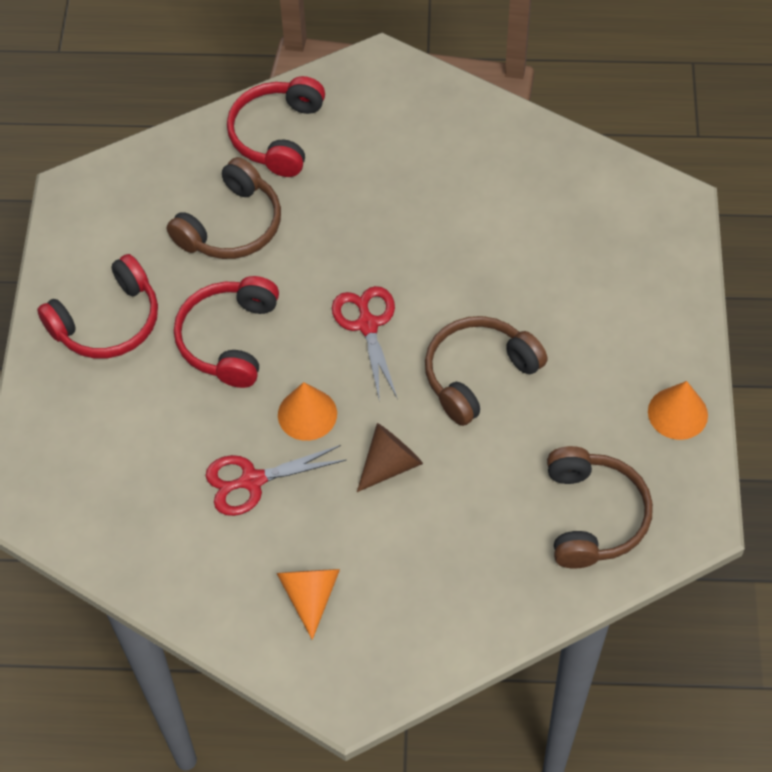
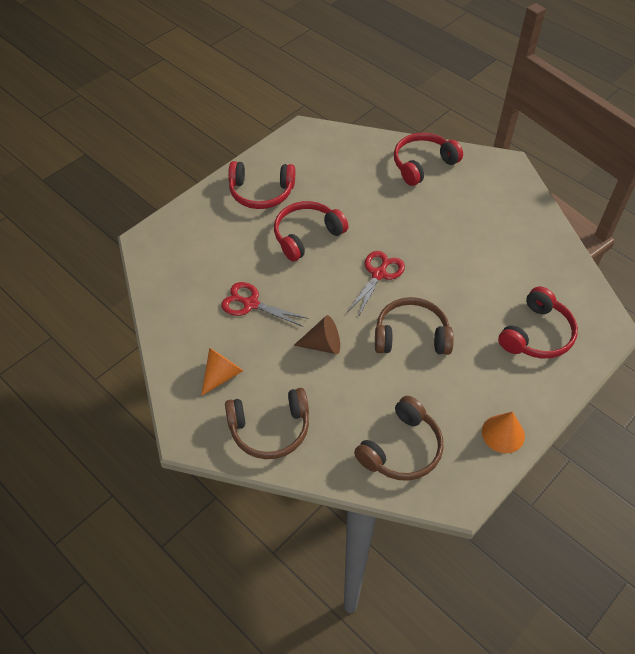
camera: 40 degrees right, 5 degrees down
brown headphones [167,157,281,259] -> brown headphones moved to [225,388,309,459]
orange cone [278,382,337,441] -> none
none -> red headphones [498,287,578,358]

